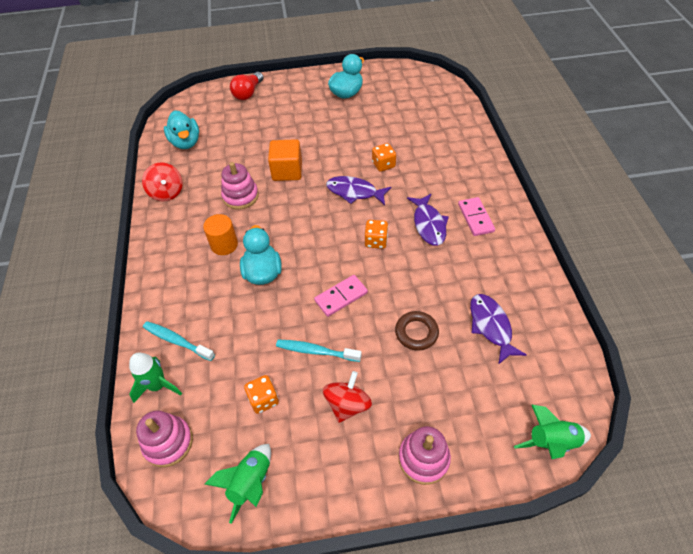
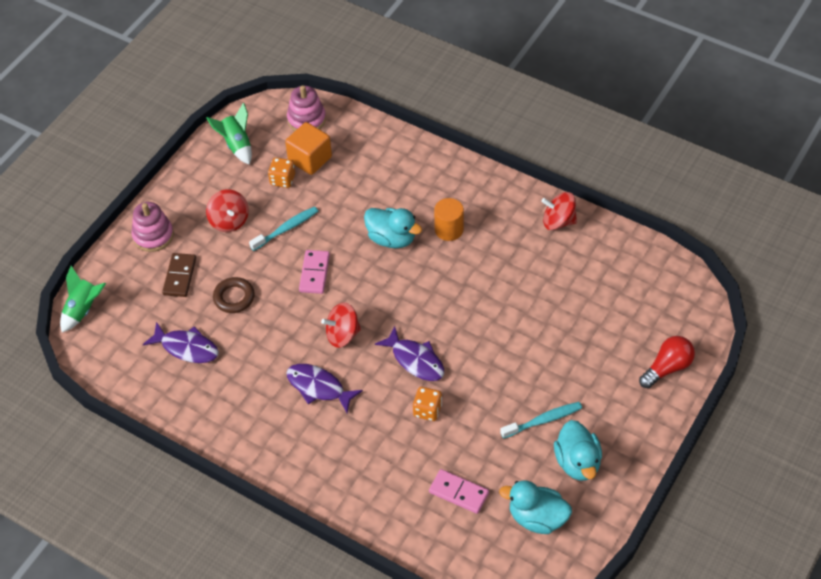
camera: 130 degrees right, 0 degrees up
green rocket [129,353,182,403] -> none
turquoise toothbrush [143,321,215,361] -> turquoise toothbrush moved to [500,402,582,439]
turquoise duck [164,110,199,149] -> turquoise duck moved to [499,480,572,534]
pink stacking toy [221,162,259,210] -> none
red light bulb [230,72,264,100] -> red light bulb turned 75 degrees clockwise [639,336,695,388]
orange cube [268,139,302,181] -> orange cube moved to [285,122,332,175]
purple fish [326,176,391,205] -> purple fish turned 75 degrees clockwise [375,326,444,381]
orange dice [365,220,388,249] -> red spinning top [321,302,361,348]
pink domino [458,197,495,236] -> pink domino moved to [429,469,489,514]
none -> brown domino [162,253,196,297]

